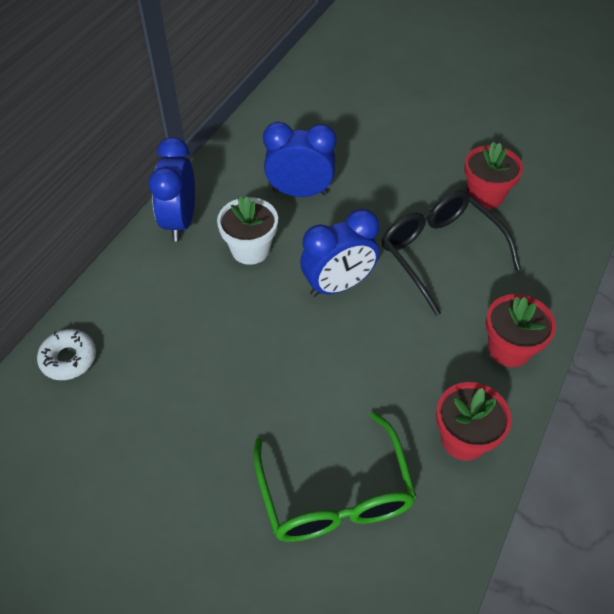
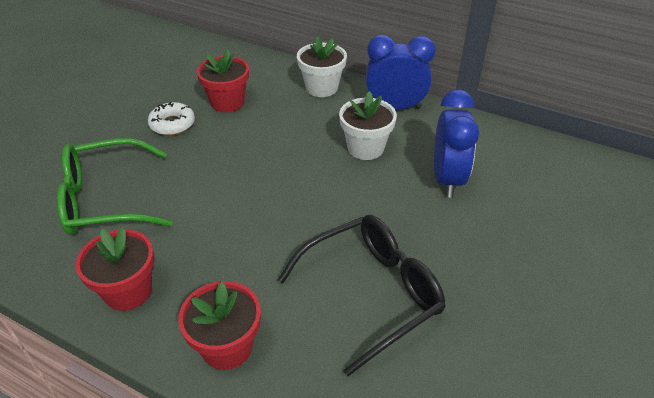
camera: 90 degrees right, 10 degrees down
white donut [37,329,96,380] -> white donut moved to [148,102,195,135]
blue clock [300,209,379,297] -> none
red flower pot [464,141,523,209] -> red flower pot moved to [197,49,249,112]
none -> white flower pot [297,36,347,97]

